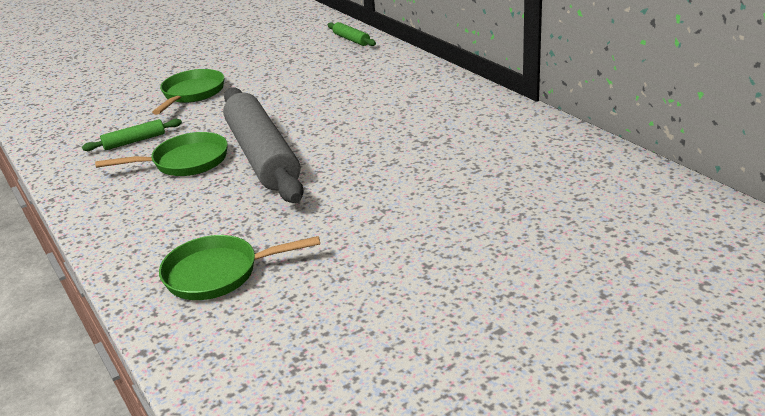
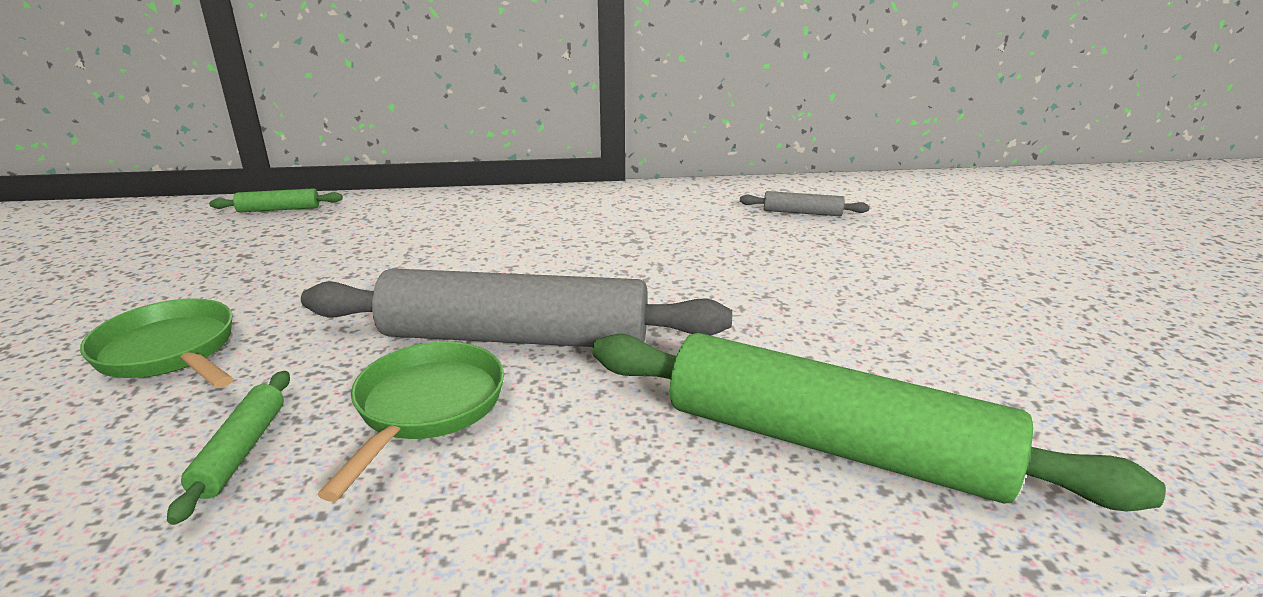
camera: 65 degrees left, 5 degrees down
green pan [159,235,320,300] -> green rolling pin [592,333,1166,511]
none -> grey rolling pin [740,191,869,216]

